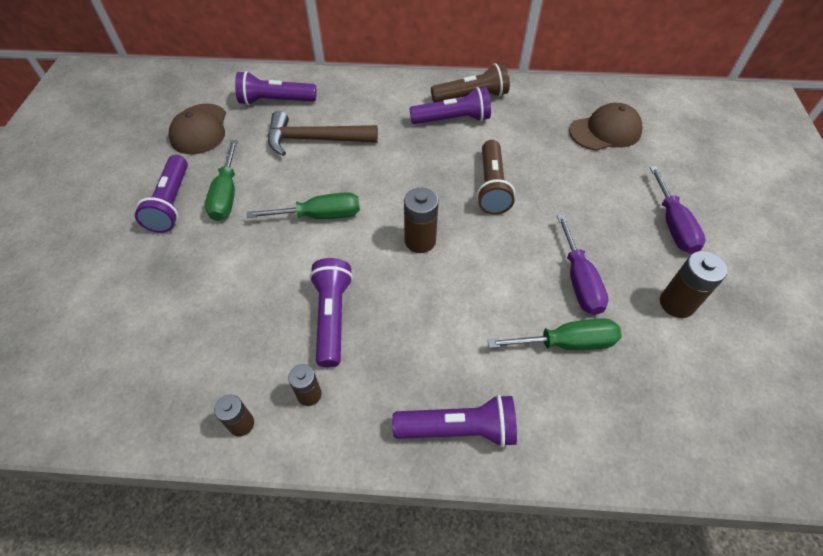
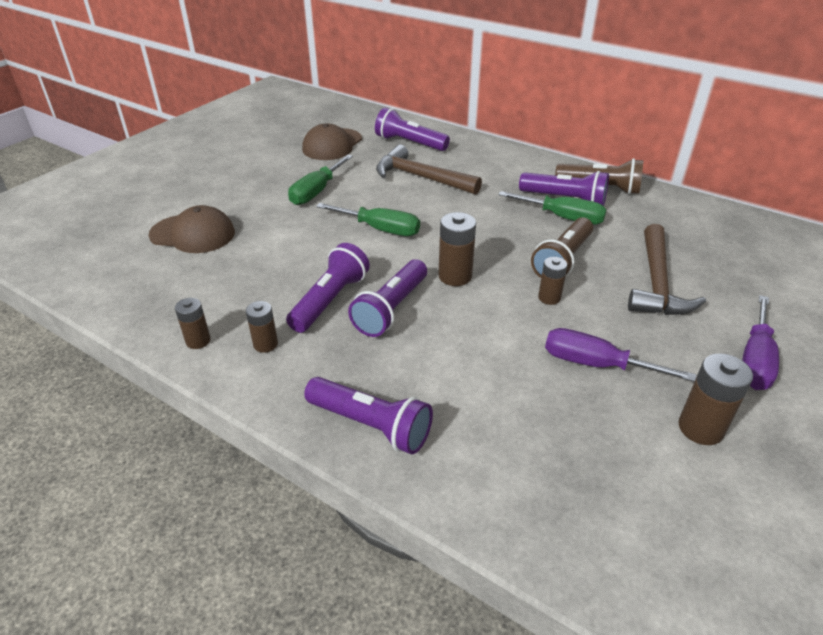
camera: 30 degrees right, 15 degrees down
purple flashlight [135,155,188,233] -> purple flashlight moved to [348,259,427,337]
green screwdriver [487,318,622,350] -> green screwdriver moved to [498,191,607,225]
purple screwdriver [557,214,608,315] -> purple screwdriver turned 90 degrees clockwise [545,328,696,382]
brown cap [569,103,643,151] -> brown cap moved to [148,205,235,253]
none -> brown battery [538,257,568,305]
none -> brown hammer [628,224,706,315]

